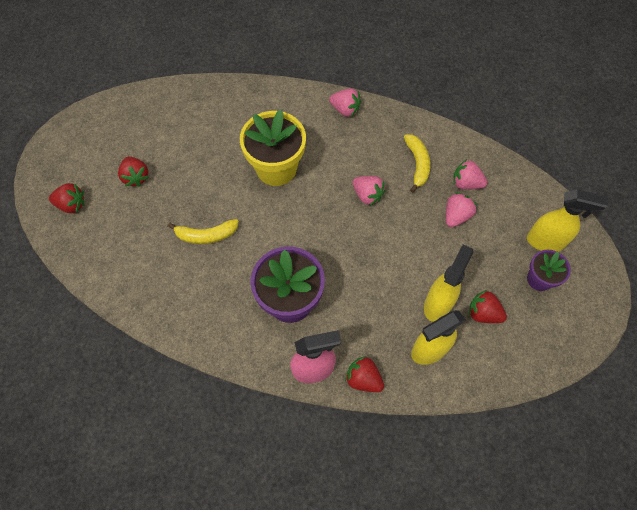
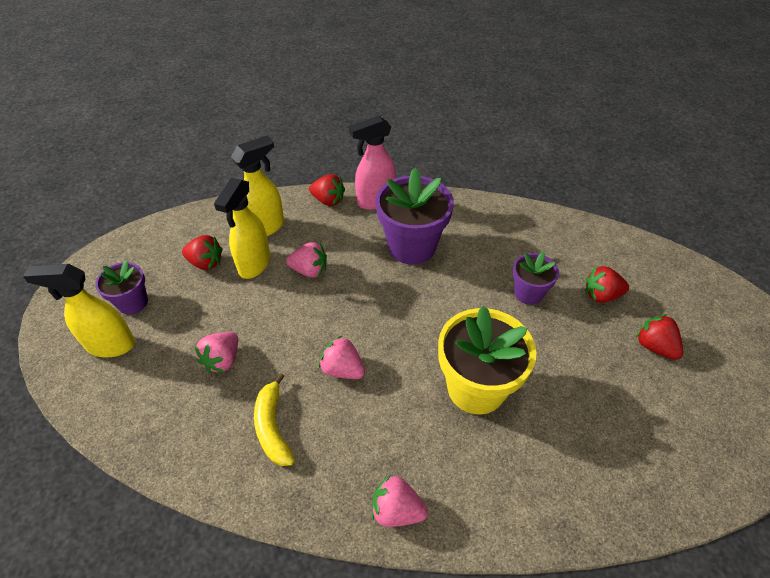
camera: 170 degrees right, 15 degrees down
red strawberry [49,183,85,213] -> red strawberry moved to [586,266,629,303]
yellow banana [167,219,239,244] -> purple flower pot [513,252,559,305]
pink strawberry [453,159,488,189] -> pink strawberry moved to [286,242,327,278]

